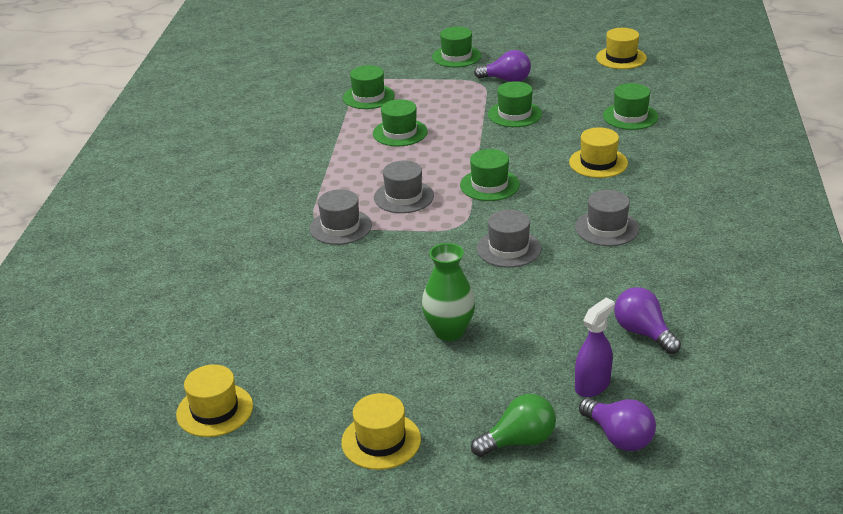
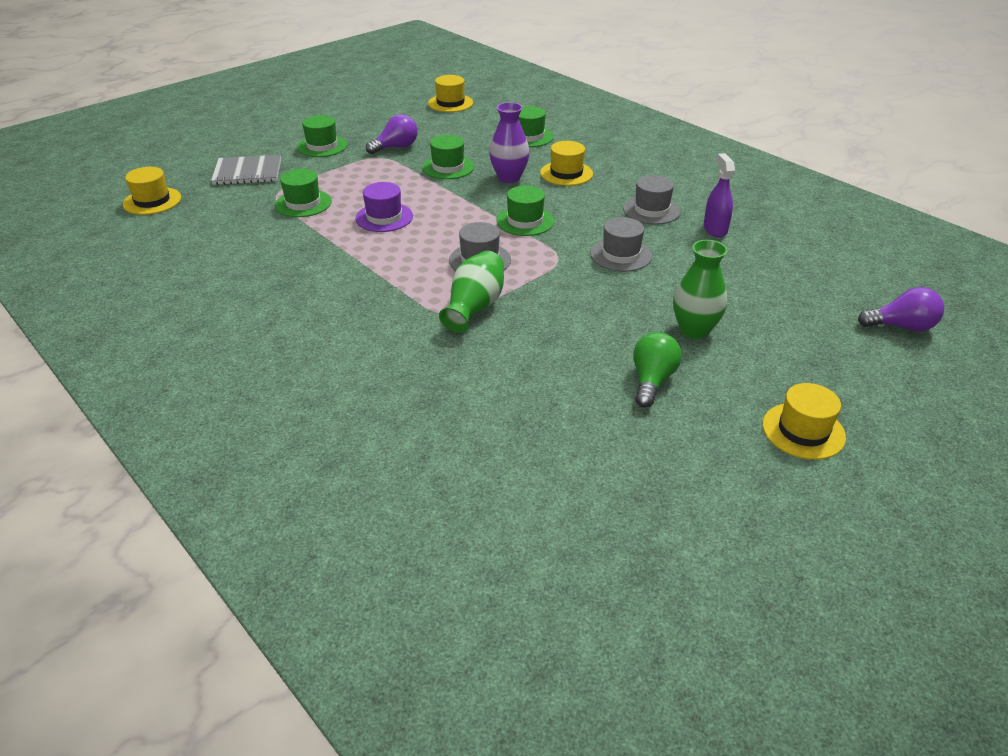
camera: 50 degrees left, 5 degrees up
yellow hat [176,364,253,437] -> yellow hat moved to [123,167,181,215]
grey hat [310,189,372,245] -> green vase [439,251,504,333]
green hat [373,99,428,146] -> purple hat [355,182,413,232]
green light bulb [471,394,556,457] -> green light bulb moved to [633,332,682,408]
purple spray bottle [575,298,615,397] -> purple spray bottle moved to [704,153,735,237]
purple light bulb [614,287,681,354] -> none
none -> grey notebook [211,155,281,185]
none -> purple vase [489,102,529,183]

